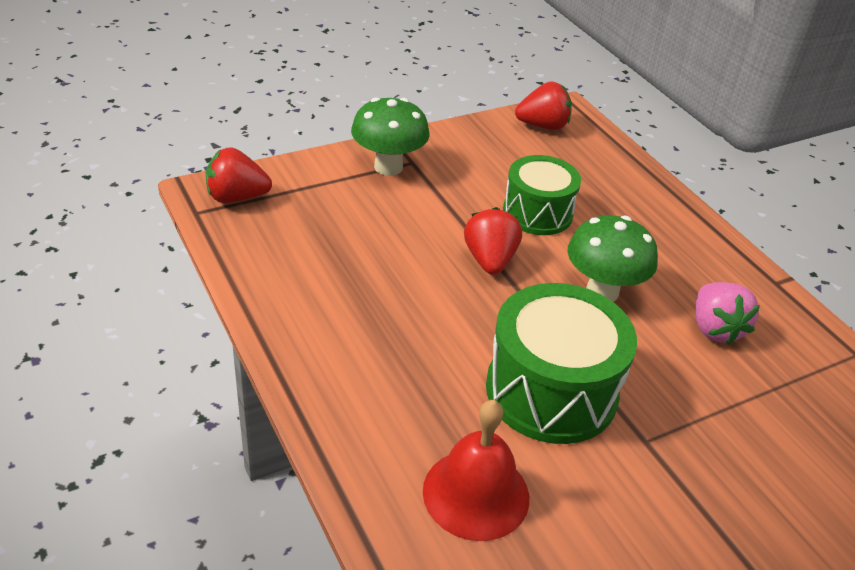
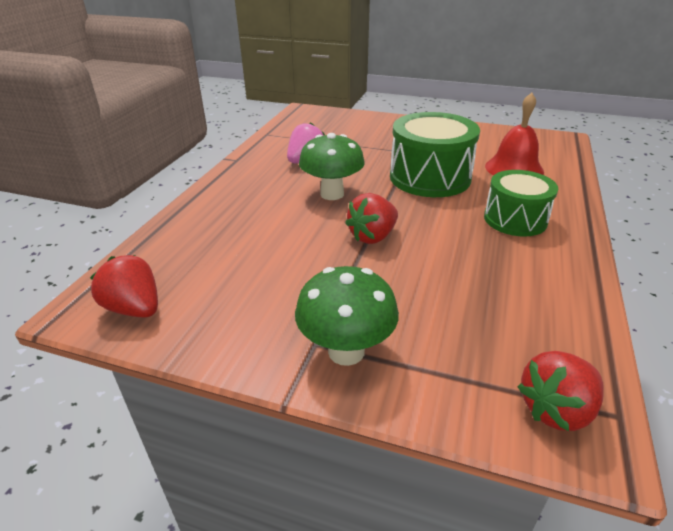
camera: 130 degrees left, 5 degrees down
red strawberry [206,147,272,203] -> red strawberry turned 105 degrees clockwise [517,351,604,431]
green drum [503,155,581,235] -> green drum moved to [484,170,558,237]

